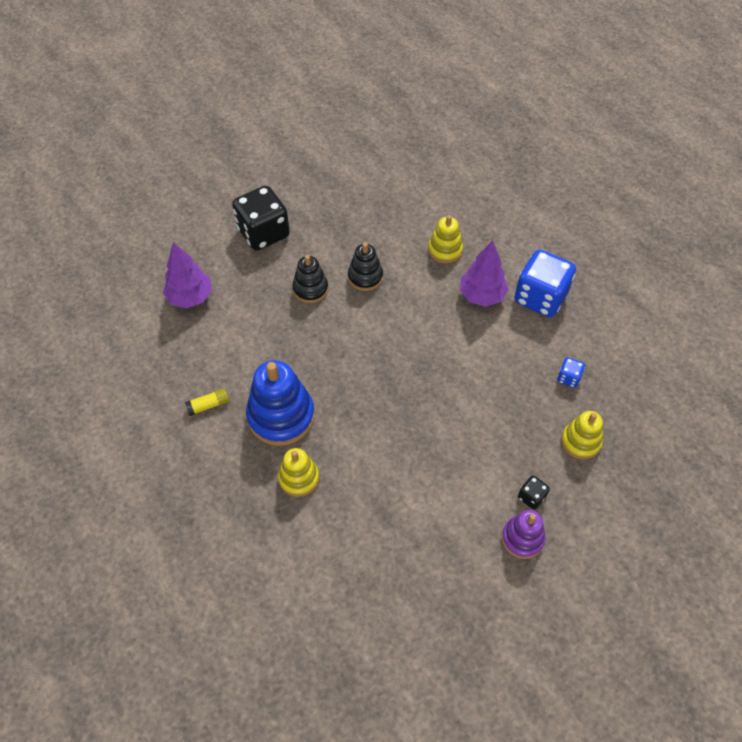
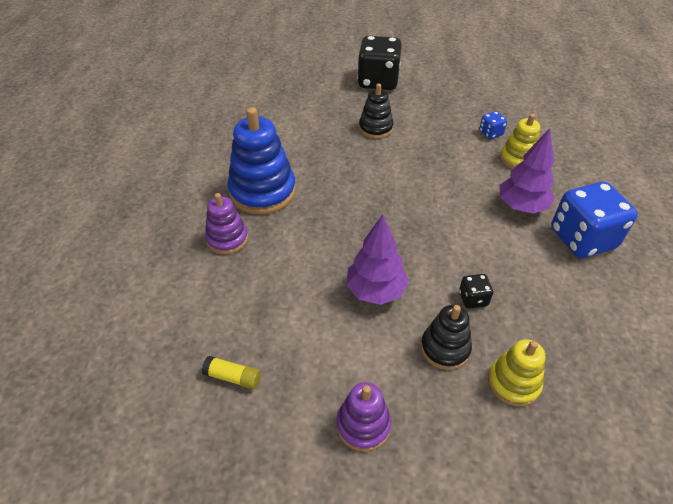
camera: 40 degrees right, 10 degrees down
purple tree [163,242,212,308] -> purple tree moved to [346,214,409,305]
yellow glue stick [185,388,229,416] -> yellow glue stick moved to [202,356,261,389]
yellow stacking toy [278,448,319,497] -> purple stacking toy [205,193,248,254]
black stacking toy [348,243,383,291] -> black stacking toy moved to [421,305,472,370]
black dice [518,476,550,510] -> black dice moved to [459,274,493,309]
blue dice [557,357,585,388] -> blue dice moved to [479,111,507,139]

